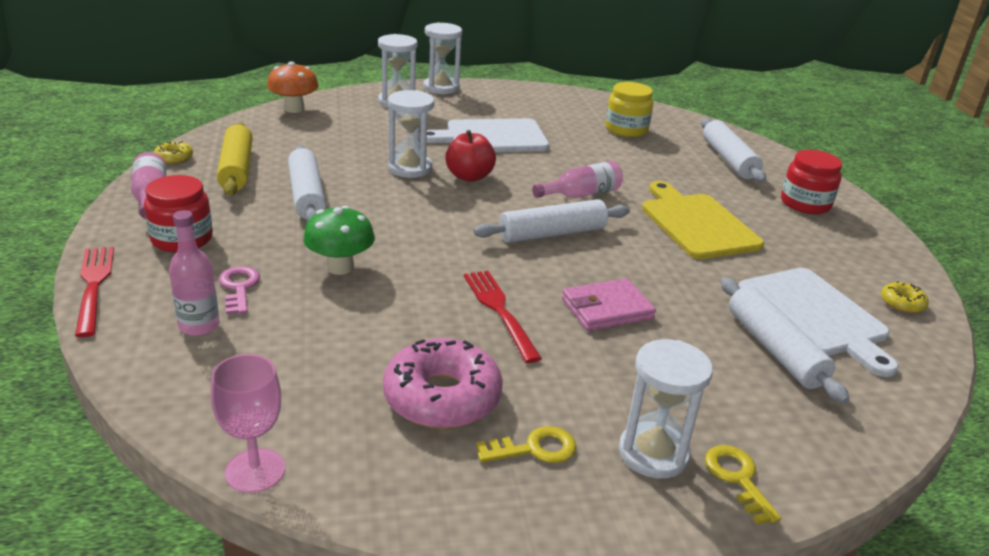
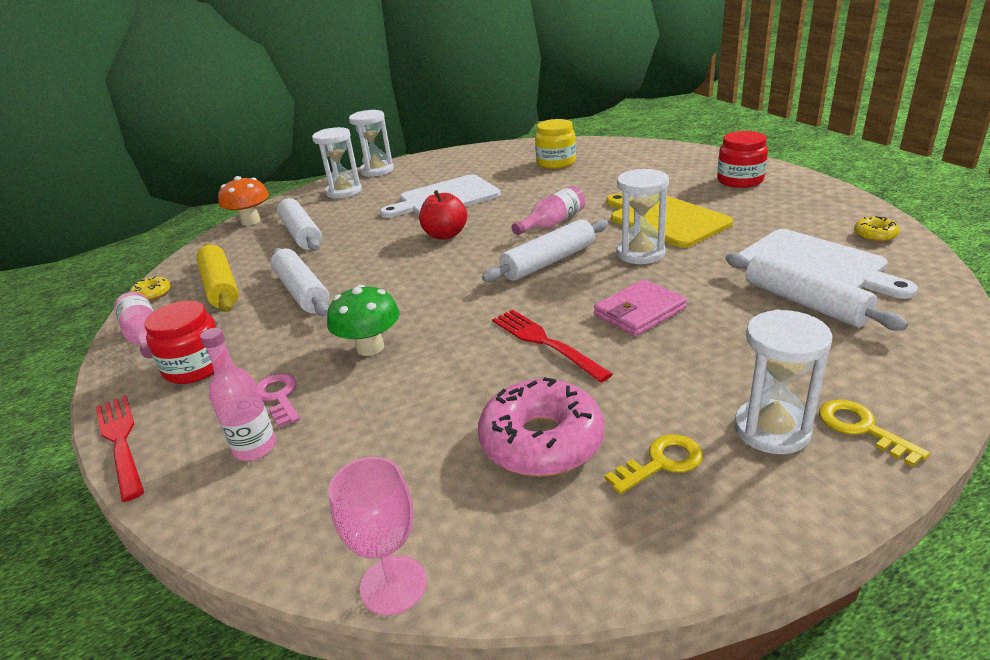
camera: 10 degrees left, 0 degrees up
white hourglass [388,90,435,178] -> white hourglass moved to [617,169,669,264]
white rolling pin [701,118,766,183] -> white rolling pin moved to [277,198,322,251]

